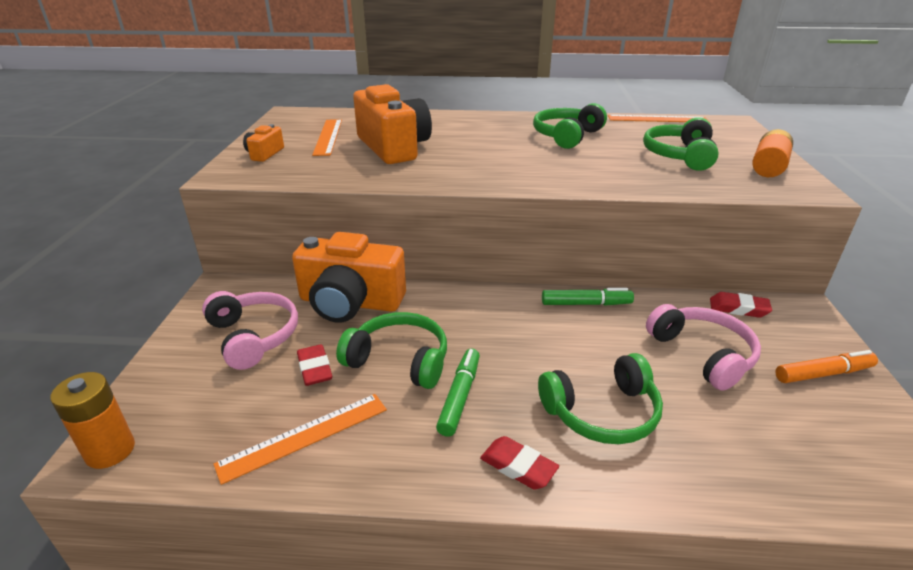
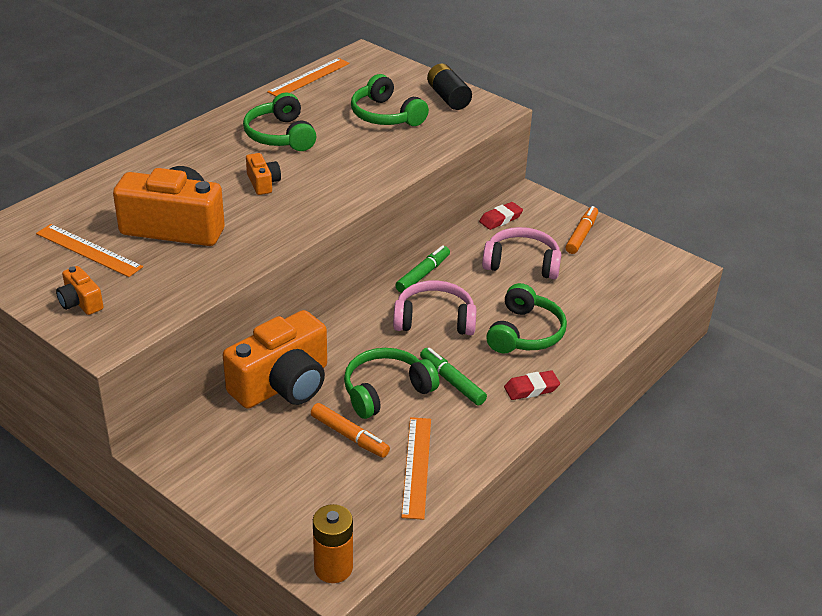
camera: 55 degrees left, 5 degrees up
pink headphones [202,291,298,370] -> pink headphones moved to [393,280,476,335]
red eraser [297,344,332,386] -> orange marker [311,403,390,458]
orange battery [752,129,793,177] -> black battery [427,64,472,110]
none -> orange camera [246,153,281,195]

